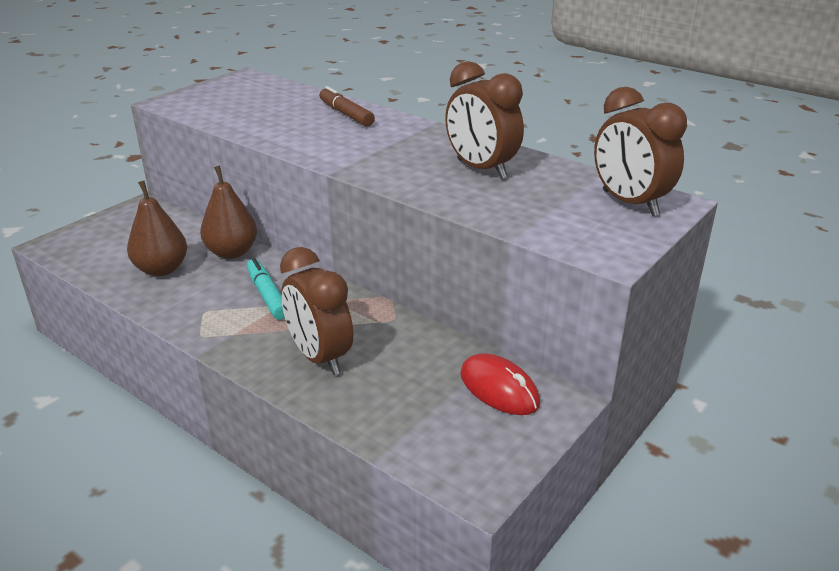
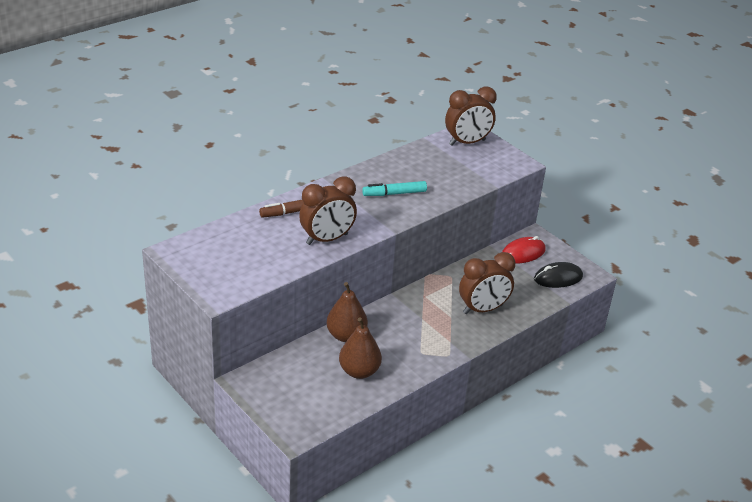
camera: 80 degrees left, 5 degrees up
turquoise marker [247,258,285,320] -> turquoise marker moved to [362,181,427,196]
brown clock [445,61,524,179] -> brown clock moved to [299,177,357,245]
none -> black mouse [534,262,583,288]

